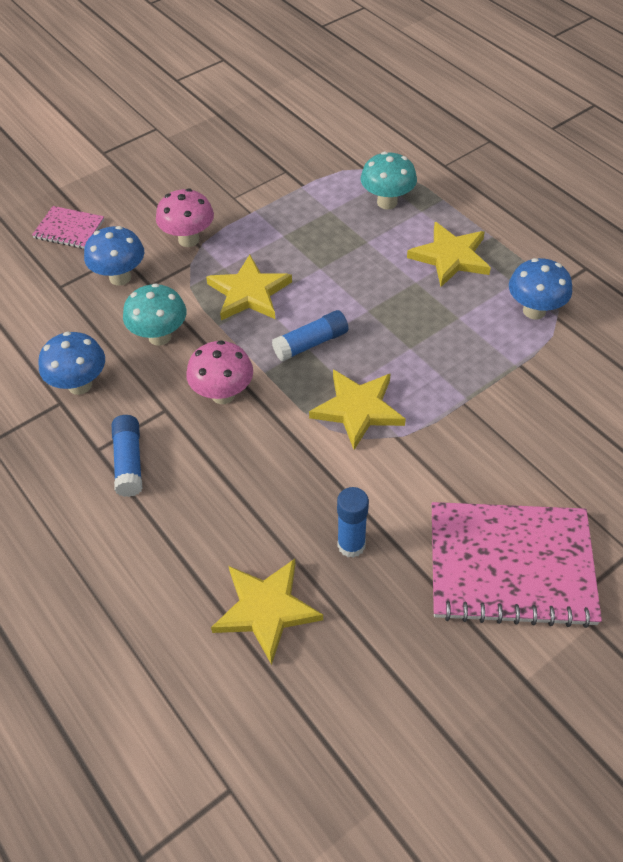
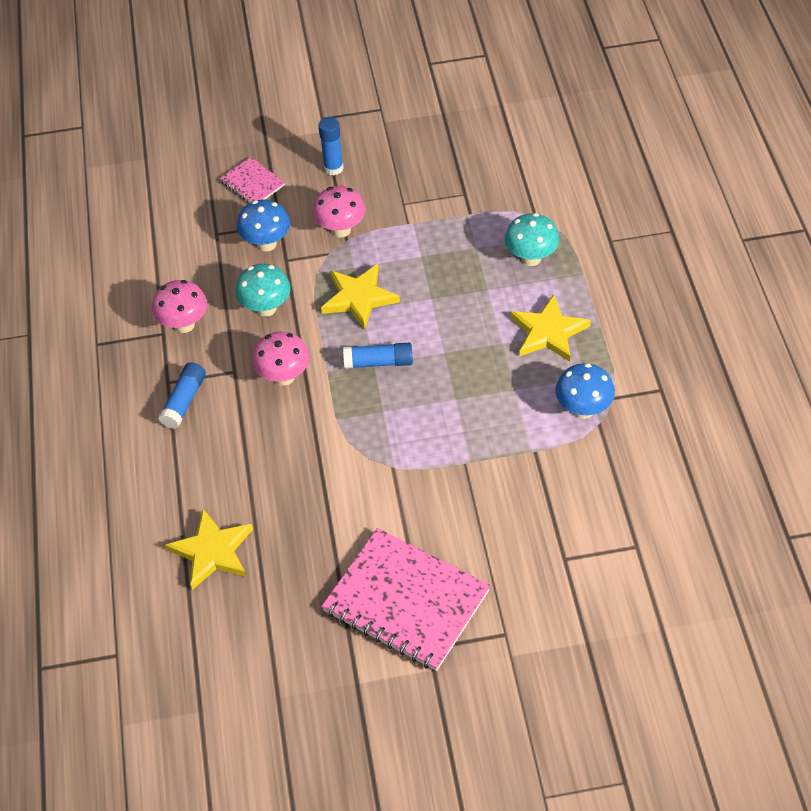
camera: 30 degrees right, 0 degrees up
blue mushroom [38,332,105,395] -> pink mushroom [152,280,207,333]
yellow star [309,369,406,450] -> none
blue glue stick [337,487,369,558] -> blue glue stick moved to [318,117,344,176]

